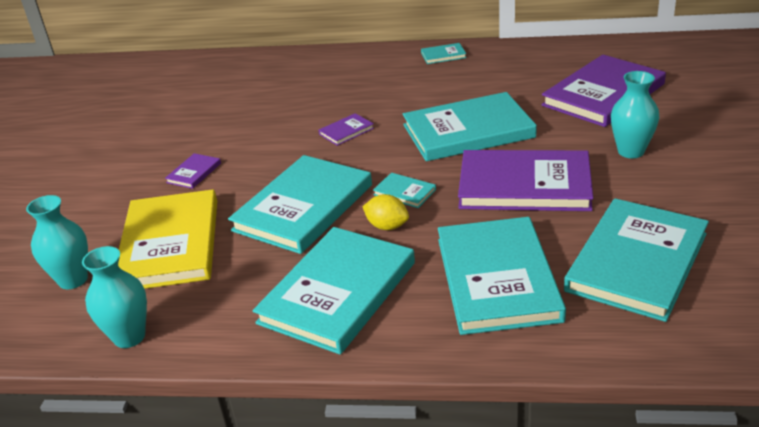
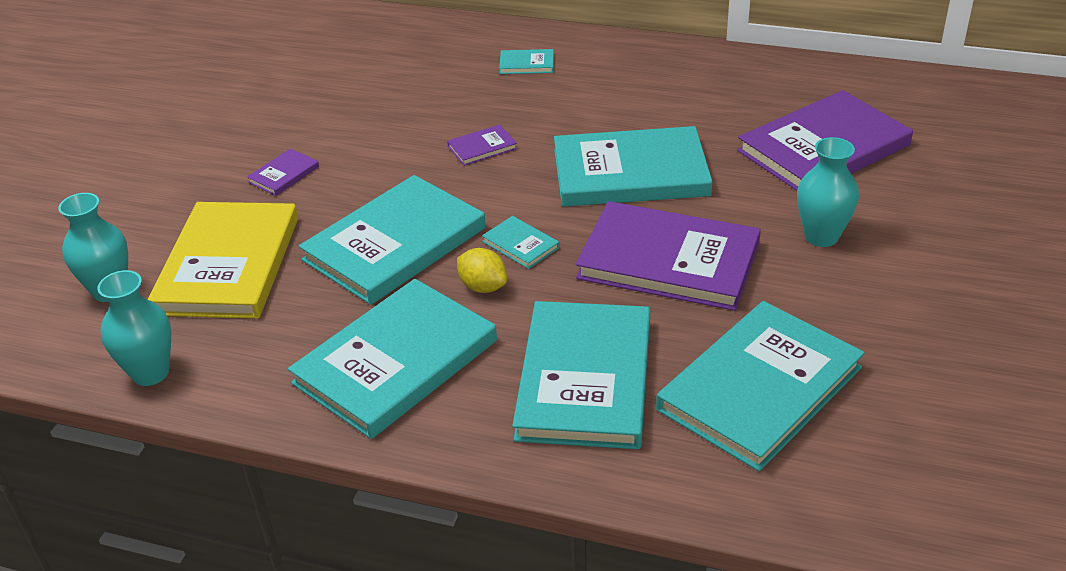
camera: 10 degrees right, 5 degrees up
turquoise book [421,43,467,64] -> turquoise book moved to [499,49,554,74]

